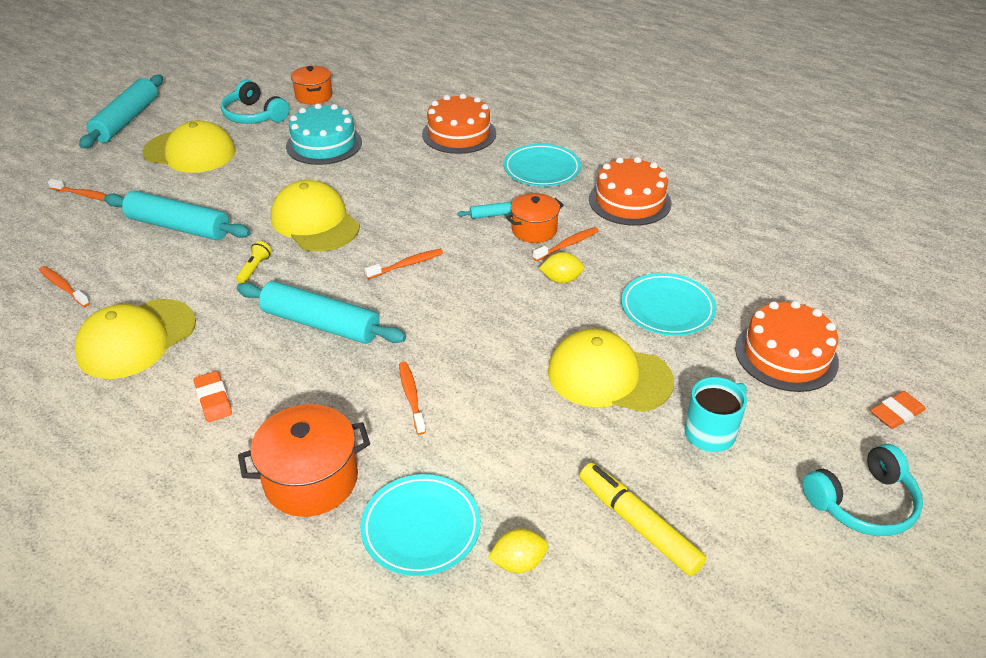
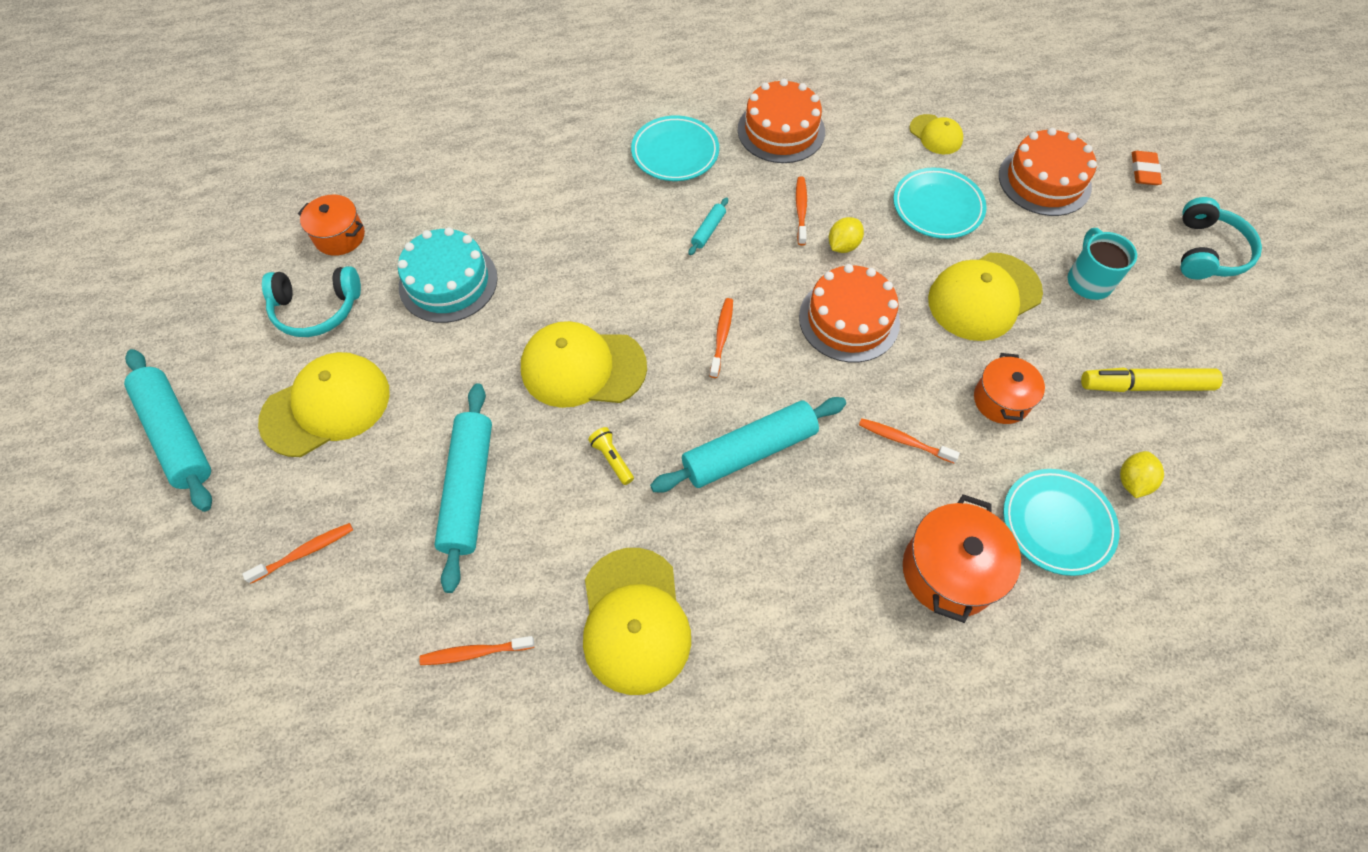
camera: 50 degrees left, 20 degrees up
turquoise rolling pin [104,191,250,240] -> turquoise rolling pin turned 60 degrees counterclockwise [434,383,492,593]
orange eraser [194,371,232,422] -> none
orange cake [422,94,496,154] -> orange cake moved to [799,264,900,362]
orange pot [506,193,564,243] -> orange pot moved to [974,353,1045,424]
none -> yellow cap [909,114,963,154]

